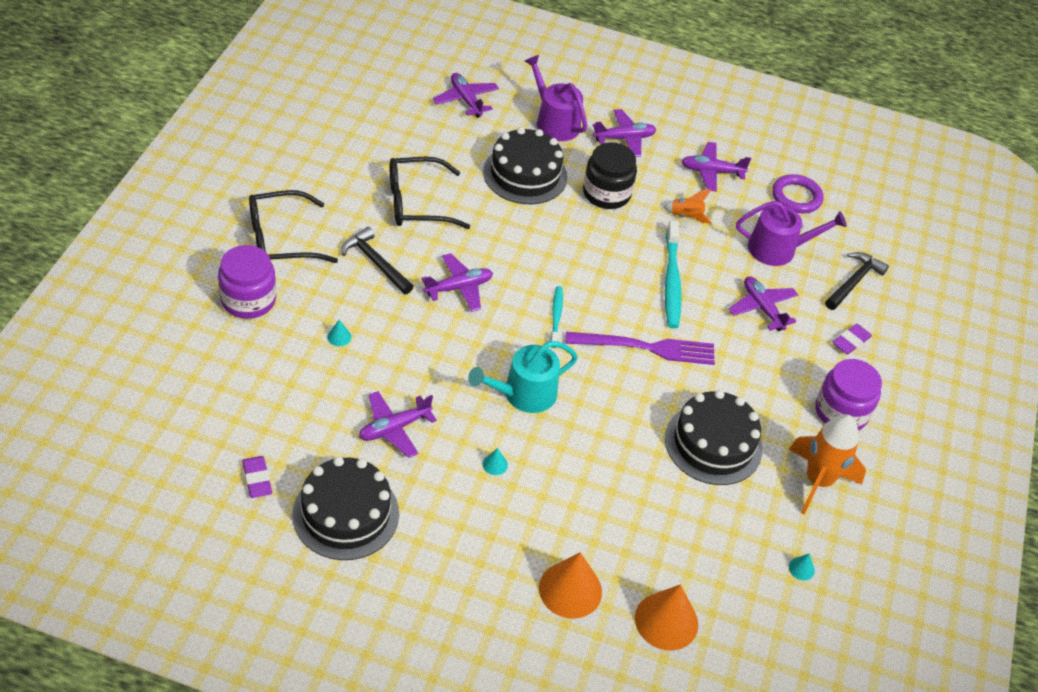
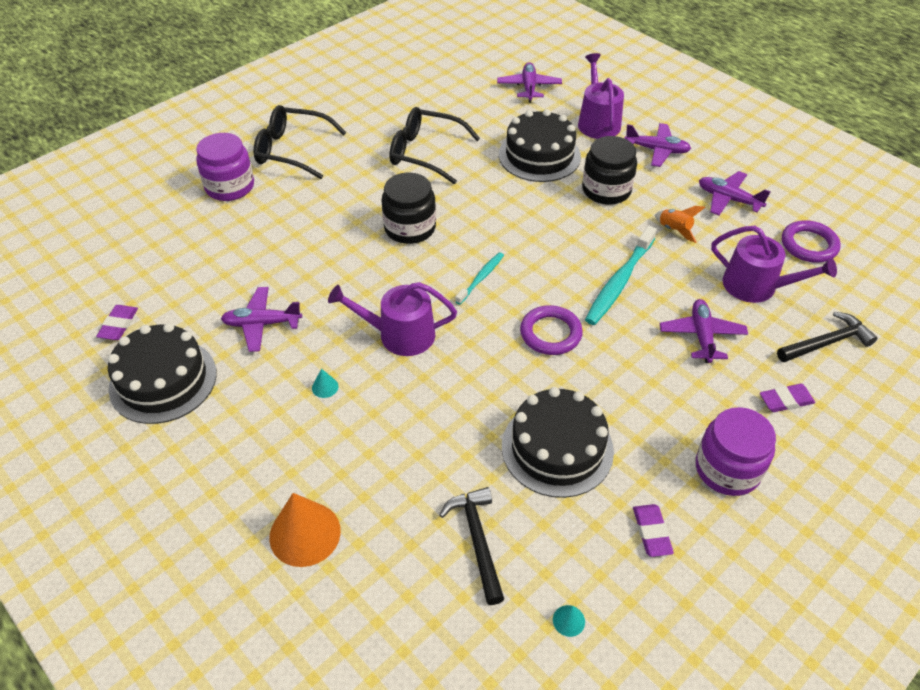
camera: 35 degrees right, 0 degrees up
turquoise cone [327,320,351,346] -> none
black hammer [342,227,414,295] -> black hammer moved to [439,487,504,605]
purple plane [421,253,493,312] -> black jar [382,173,436,244]
turquoise watering can [468,341,578,413] -> purple watering can [328,282,457,356]
purple fork [565,332,715,365] -> purple ring [520,305,583,355]
orange cone [635,584,698,651] -> none
orange rocket [789,414,866,514] -> purple eraser [633,504,674,557]

